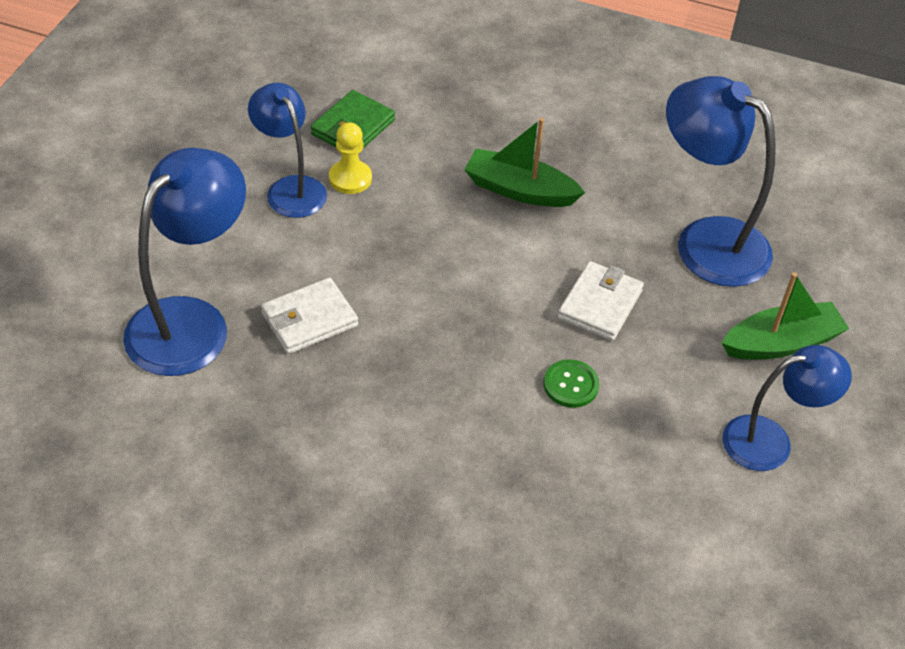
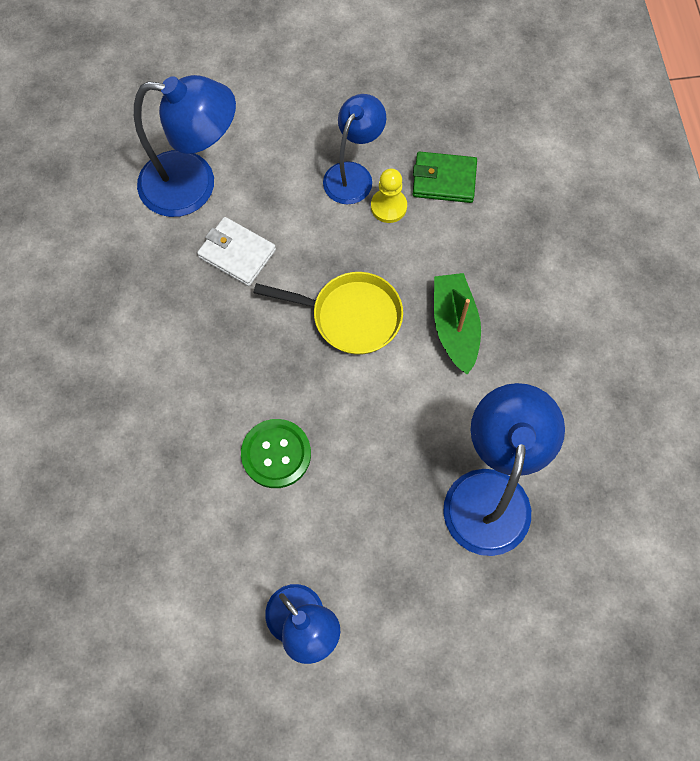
camera: 65 degrees right, 20 degrees up
green button [544,359,599,408] -> green button [241,419,311,488], size x1.51
white wallet [558,261,644,341] -> none
green boat [722,272,849,359] -> none
none -> yellow pan [254,272,403,355]

